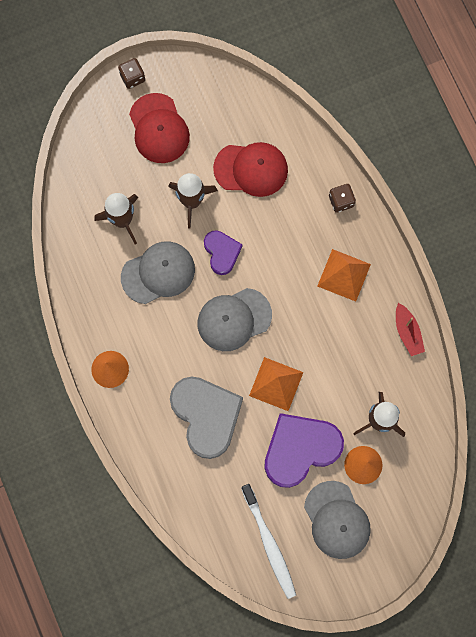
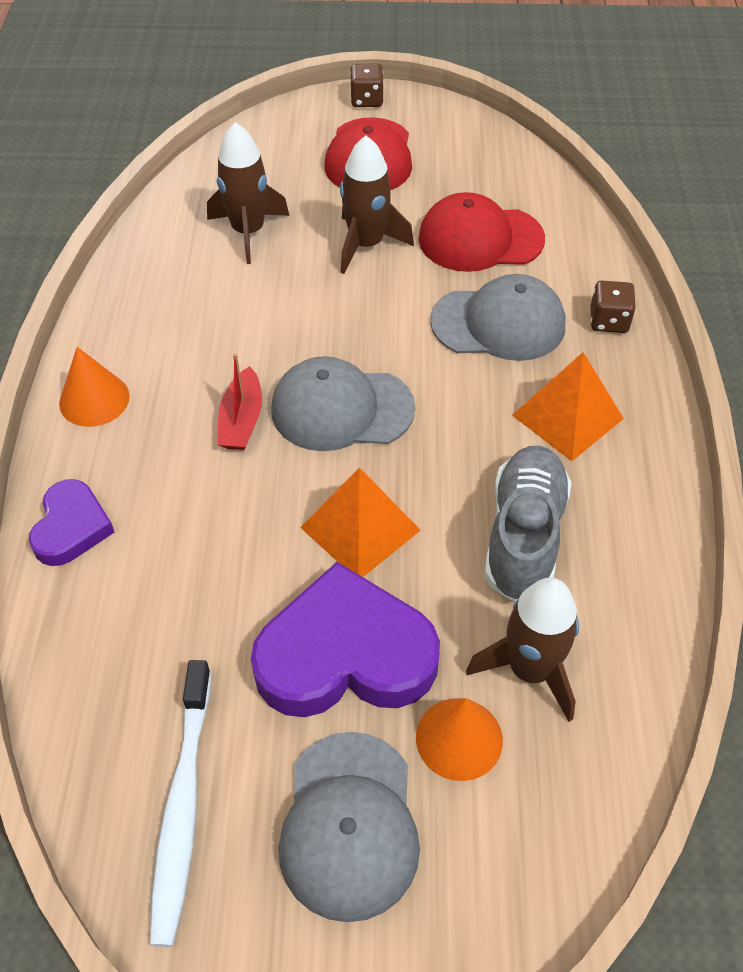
camera: 25 degrees right, 25 degrees down
grey cap [121,241,195,304] -> grey cap moved to [430,274,566,361]
grey heart [170,377,243,459] -> none
purple heart [204,230,242,275] -> purple heart moved to [29,479,115,566]
red cap [213,142,288,197] -> red cap turned 150 degrees clockwise [419,192,545,272]
red boat [396,303,425,356] -> red boat moved to [218,353,262,450]
none -> grey shoe [484,446,572,602]

